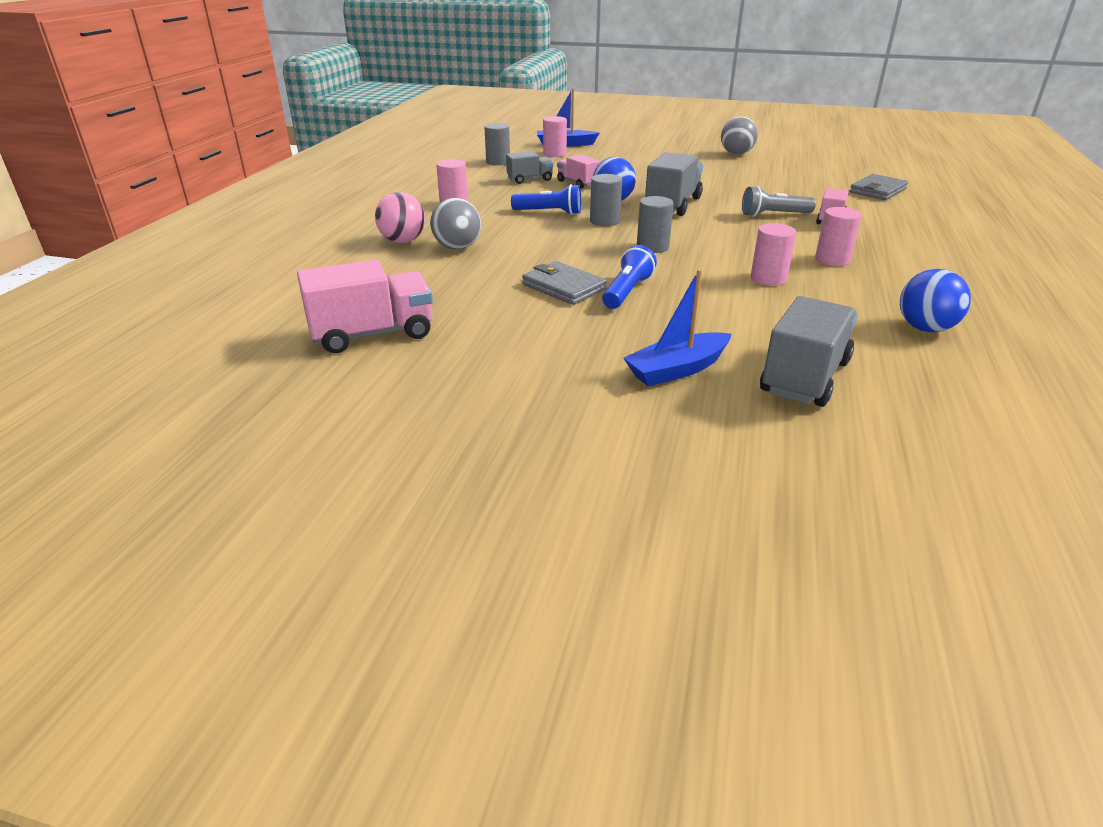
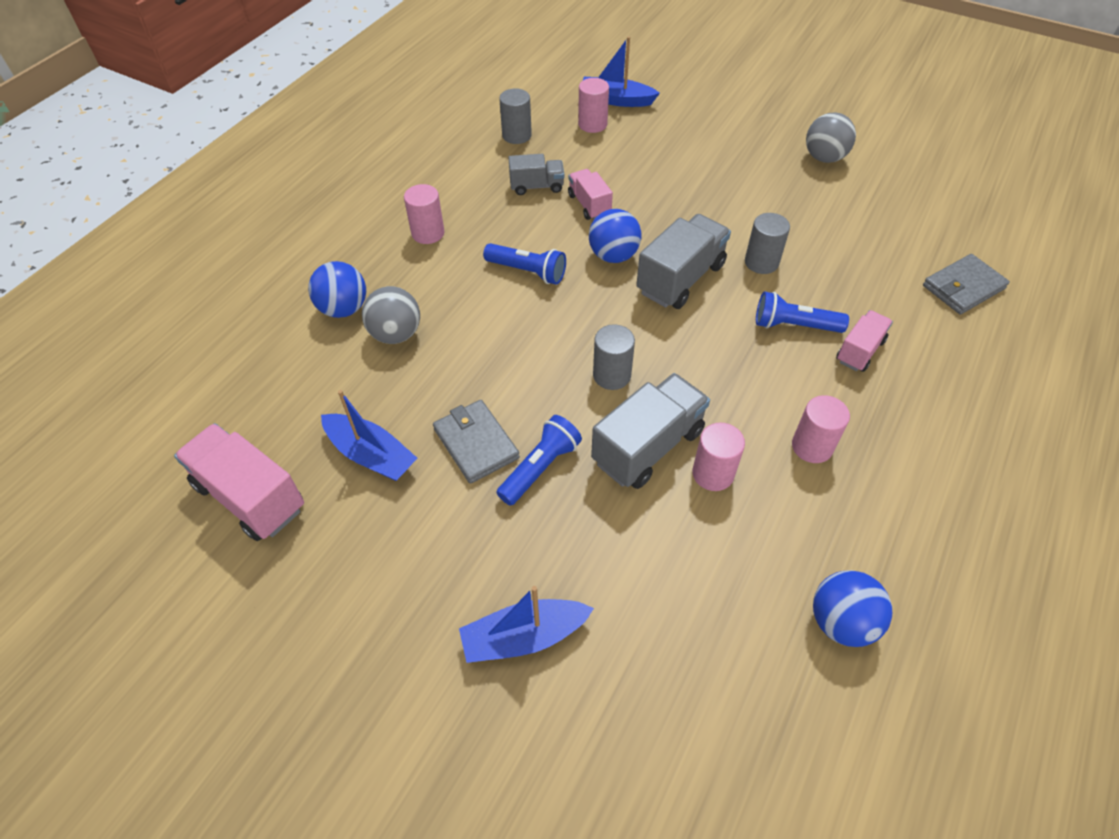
camera: 15 degrees right, 20 degrees up
pink truck [297,259,433,353] -> pink truck turned 135 degrees counterclockwise [174,423,304,541]
pink ball [375,192,425,243] -> blue ball [308,261,366,318]
grey cylinder [590,174,622,226] -> grey cylinder moved to [745,213,790,274]
grey flashlight [742,186,816,217] -> blue flashlight [756,292,849,333]
grey truck [760,296,858,407] -> grey truck moved to [591,373,710,489]
none -> blue boat [321,390,417,481]

